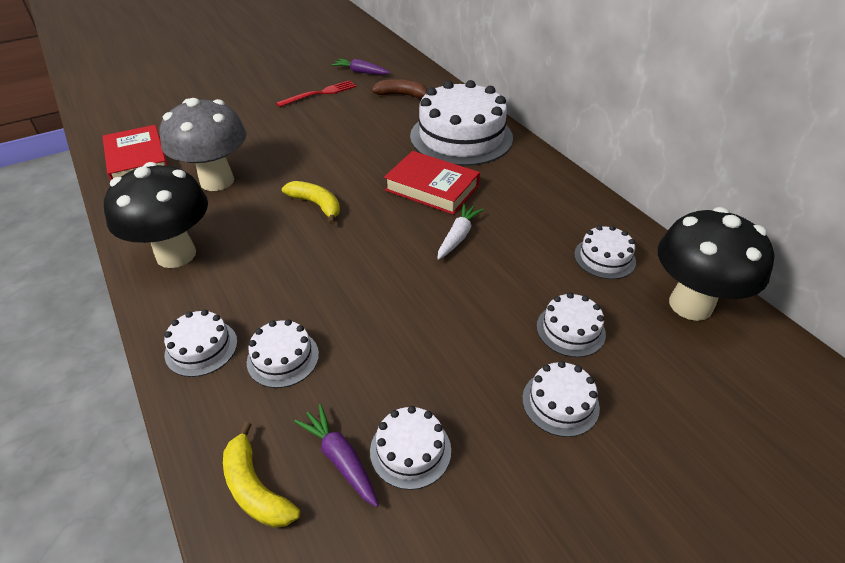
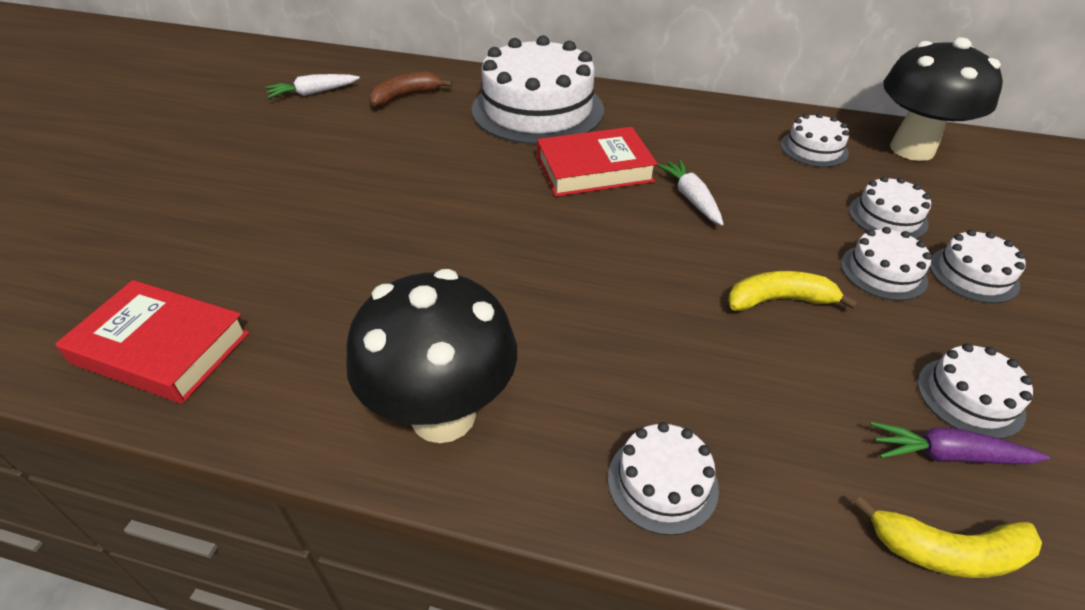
camera: 45 degrees left, 0 degrees up
grey mushroom [160,98,247,191] -> none
white cake [247,319,319,388] -> white cake moved to [841,227,932,301]
red fork [276,80,356,107] -> none
yellow banana [282,181,340,224] -> yellow banana moved to [728,271,858,311]
purple carrot [331,59,390,75] -> white carrot [265,74,360,98]

